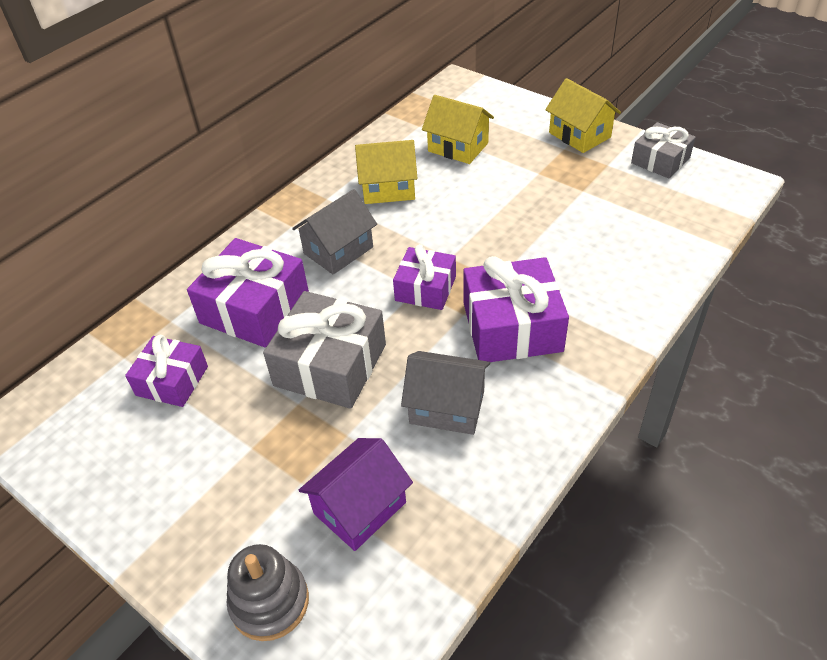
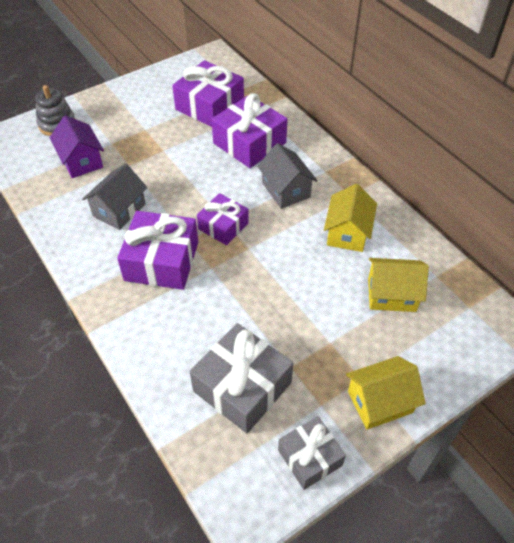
camera: 105 degrees right, 5 degrees up
purple gift [125,335,208,407] -> purple gift [172,60,244,127], size x1.61
grey gift [263,291,386,409] -> grey gift moved to [190,323,293,433]
yellow house [422,95,494,164] -> yellow house turned 45 degrees clockwise [368,258,429,312]

